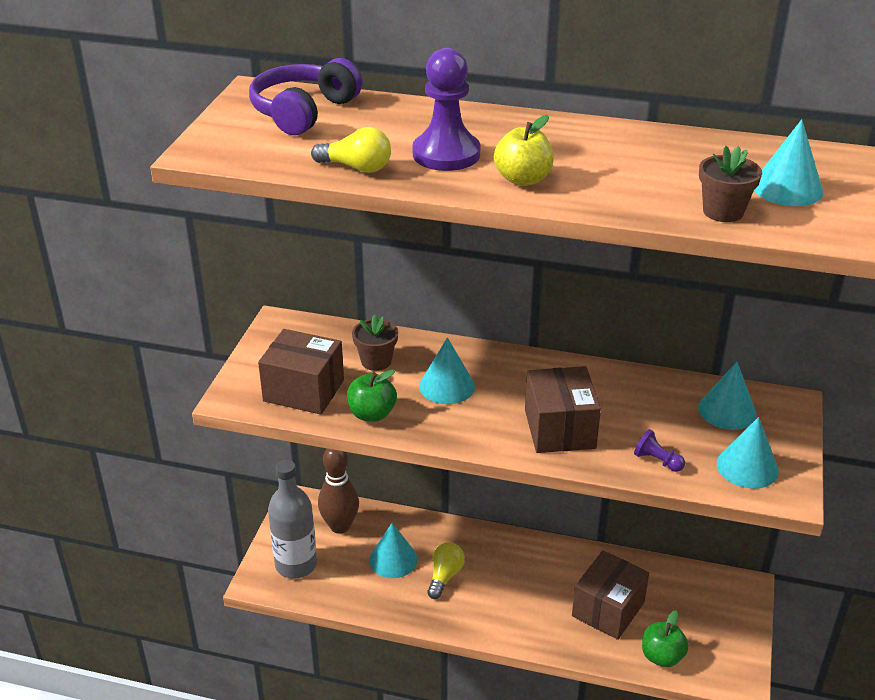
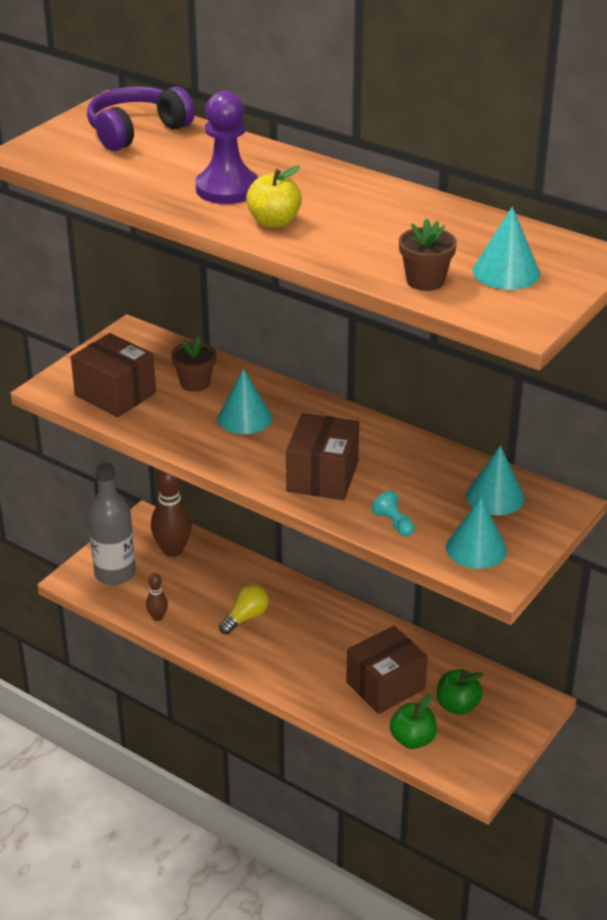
camera: 20 degrees right, 0 degrees up
yellow light bulb [311,127,391,173] -> none
green apple [347,369,397,422] -> green apple moved to [437,670,484,715]
turquoise cone [369,523,418,578] -> none
purple pawn [634,429,685,472] -> turquoise pawn [371,491,415,536]
none -> brown bowling pin [146,573,168,621]

